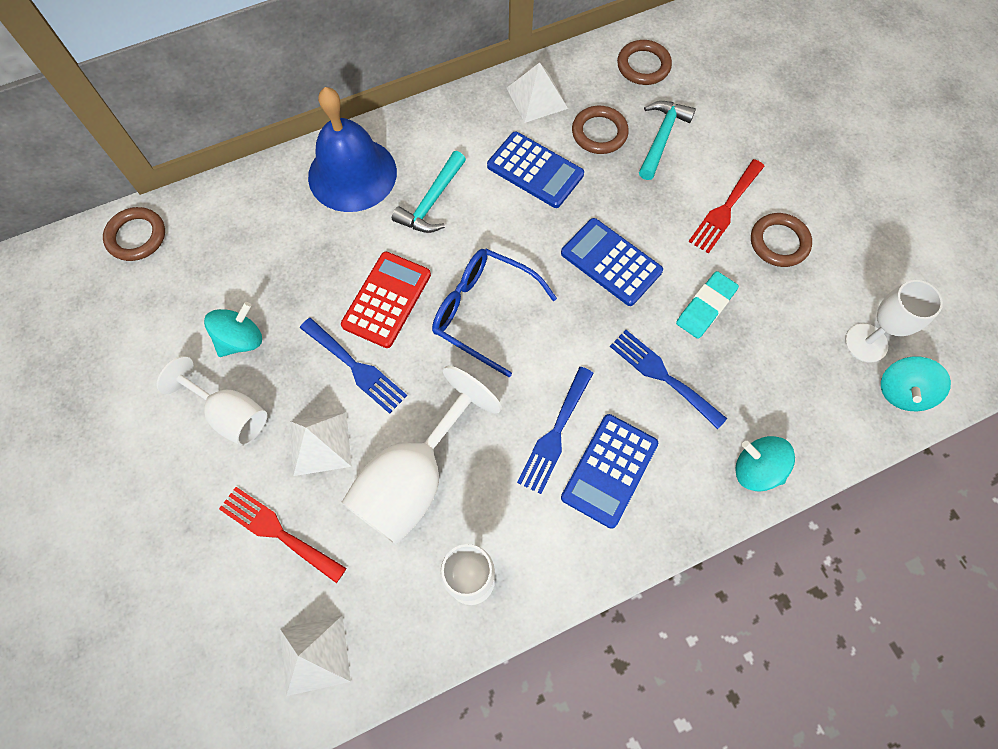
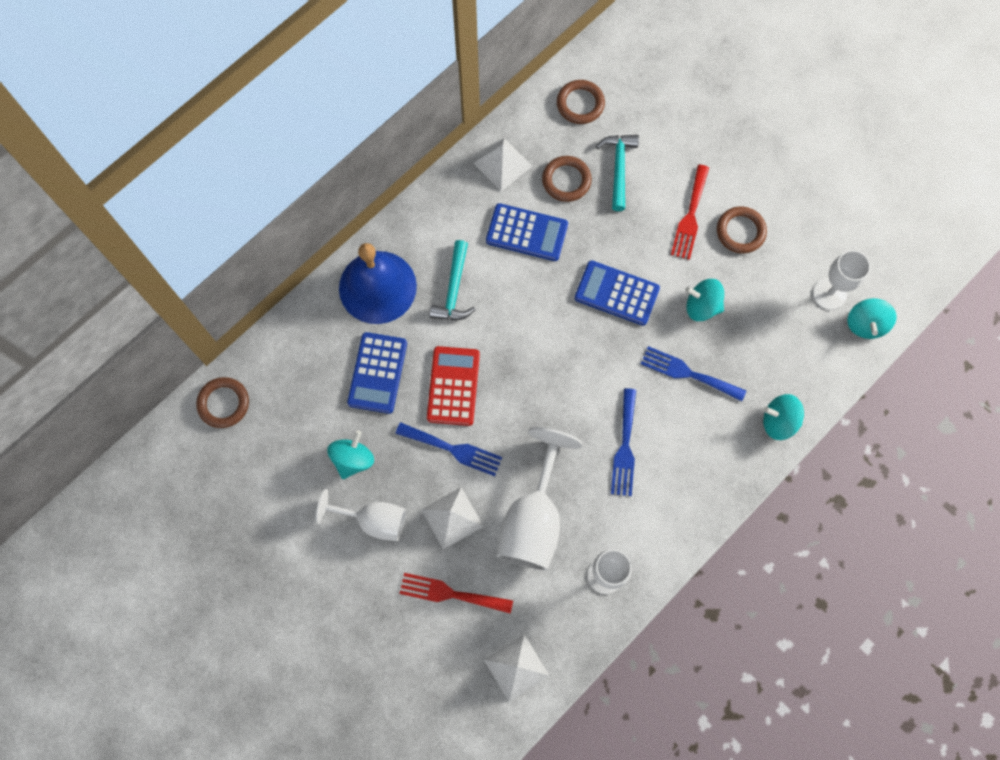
camera: 20 degrees left, 5 degrees up
blue glasses [432,249,557,377] -> none
blue calculator [561,414,658,529] -> blue calculator moved to [347,332,407,414]
turquoise eraser [676,271,739,339] -> turquoise spinning top [685,279,724,321]

